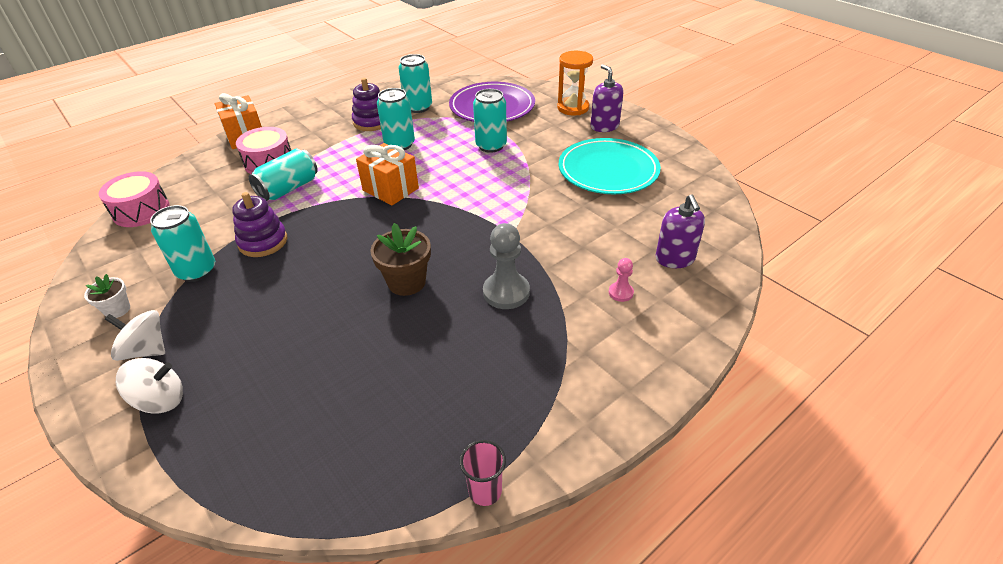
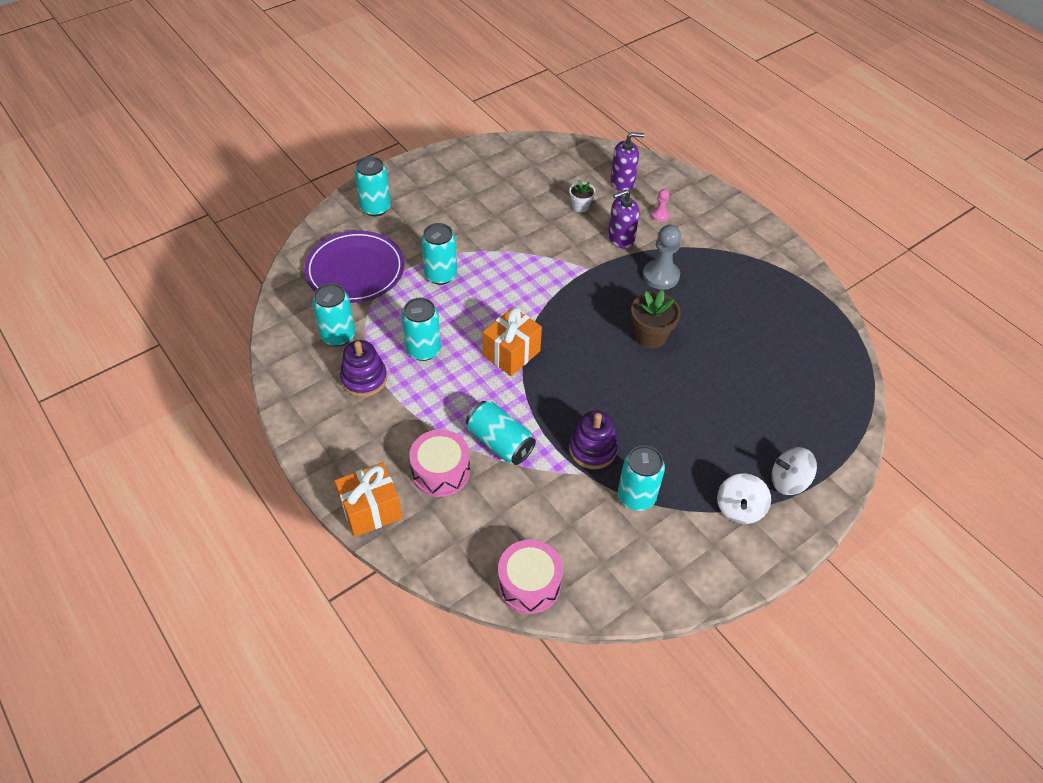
camera: 90 degrees left, 10 degrees up
white flower pot [84,274,130,318] -> white flower pot moved to [569,180,595,212]
white spinning top [116,358,183,414] -> white spinning top turned 75 degrees counterclockwise [771,447,817,495]
pink cup [460,440,506,506] -> none
orange hourglass [557,51,593,115] -> turquoise can [354,156,391,216]
turquoise plate [559,138,661,194] -> none
purple soap dispenser [590,64,624,132] -> purple soap dispenser moved to [608,190,639,249]

